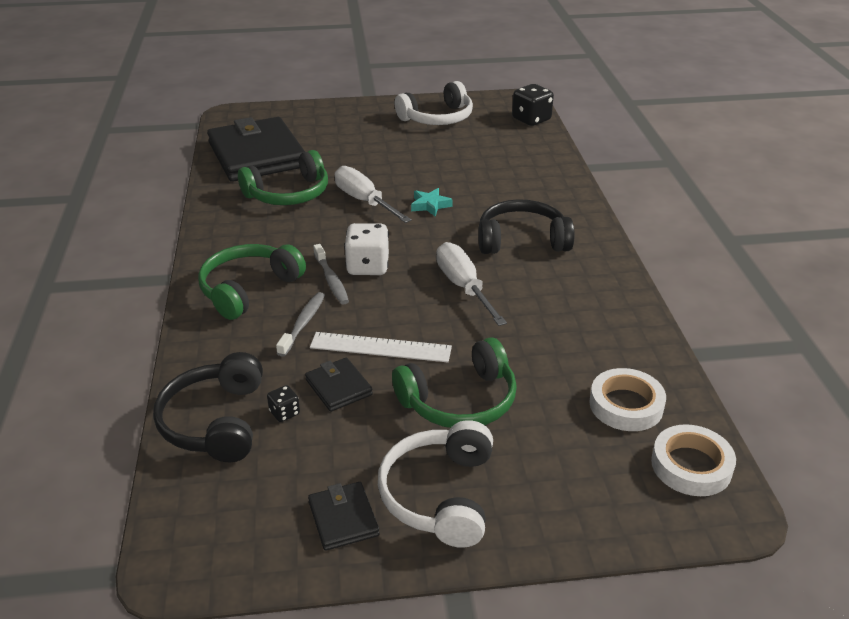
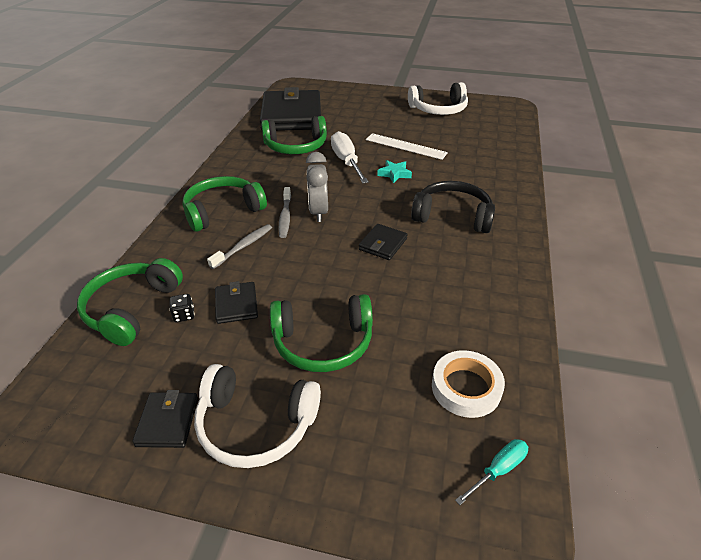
camera: 20 degrees right, 5 degrees up
black headphones [153,352,263,462] -> green headphones [77,258,183,346]
white ruler [310,332,452,362] -> white ruler moved to [366,133,448,160]
white dice [344,223,389,275] -> grey clock [306,152,328,222]
white headphones [378,420,493,548] -> white headphones turned 105 degrees counterclockwise [194,364,321,468]
white screwdriver [436,242,507,326] -> black wallet [359,224,408,260]
black dice [512,84,554,126] -> none
white tape [651,424,736,496] -> turquoise screwdriver [455,439,528,505]

